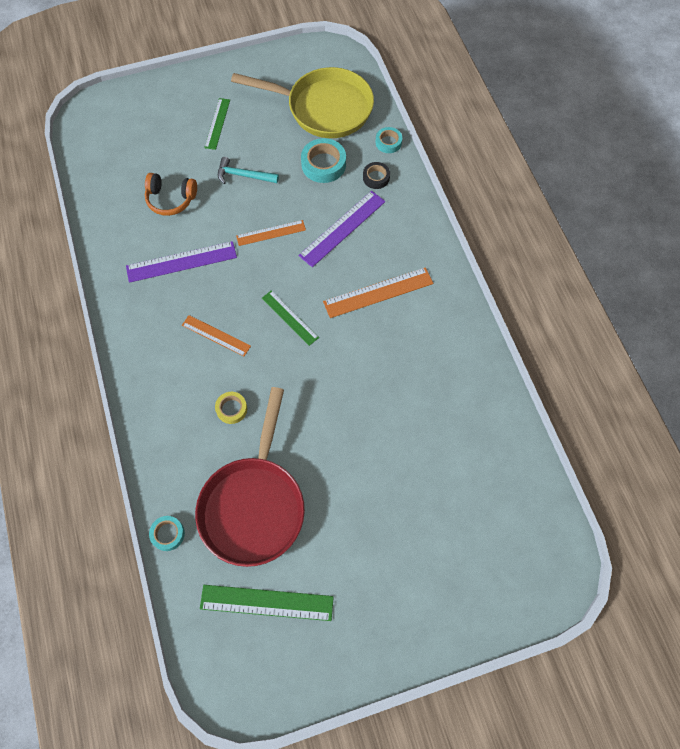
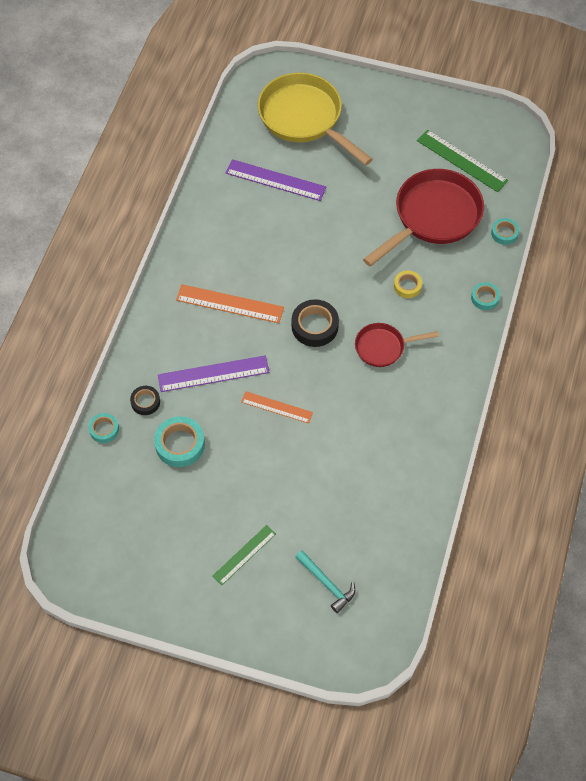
camera: 145 degrees left, 5 degrees down
purple ruler [126,241,237,283] -> purple ruler moved to [226,159,326,201]
orange headphones [145,173,197,216] -> none
orange ruler [182,315,251,356] -> red pan [355,323,439,367]
turquoise hammer [218,157,279,184] -> turquoise hammer moved to [295,550,355,613]
yellow pan [231,67,374,138] -> yellow pan moved to [258,73,373,165]
green ruler [262,290,319,346] -> black tape [292,299,339,347]
none -> turquoise tape [471,282,500,310]

